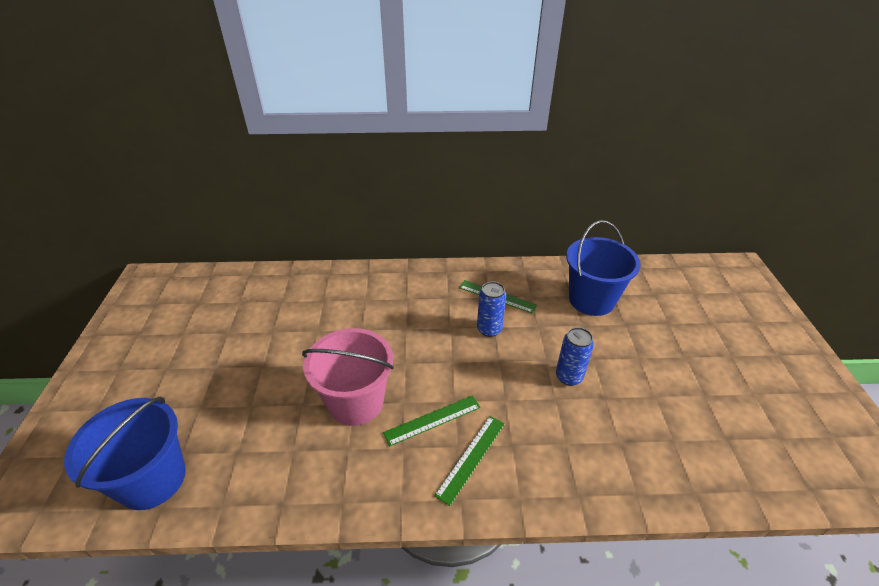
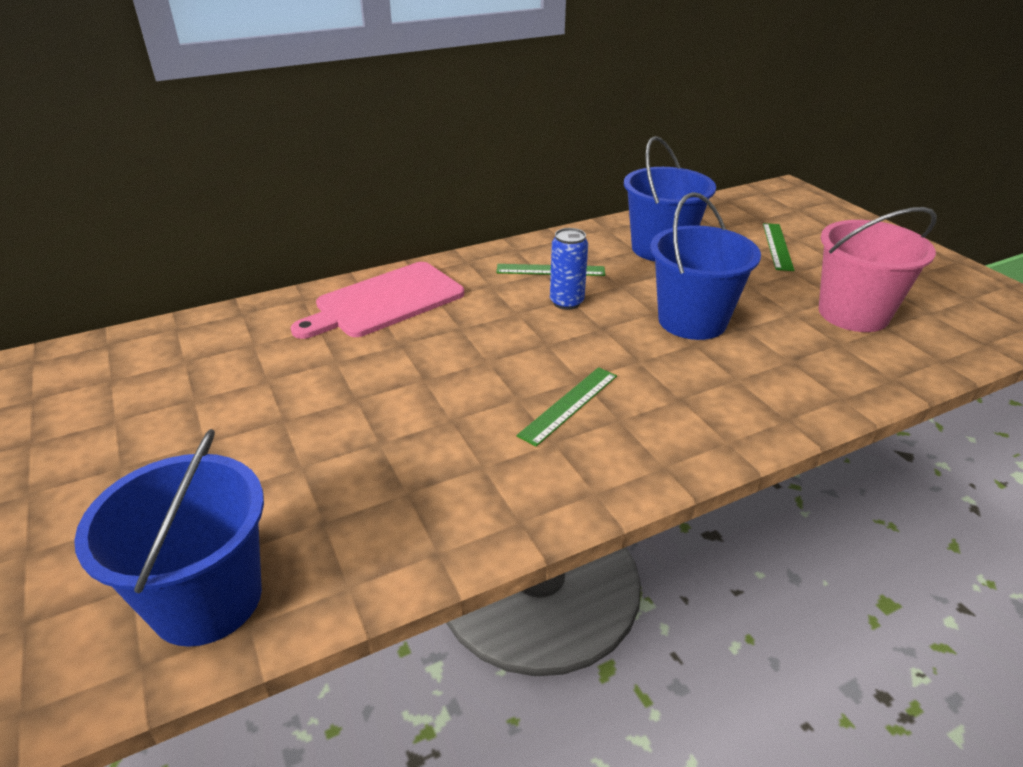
camera: 25 degrees left, 5 degrees down
pink bucket [302,328,394,426] -> pink bucket moved to [818,207,937,332]
green ruler [434,416,505,506] -> green ruler moved to [763,223,794,271]
blue can [556,327,594,386] -> blue bucket [650,192,761,340]
none -> pink cutting board [291,262,464,339]

